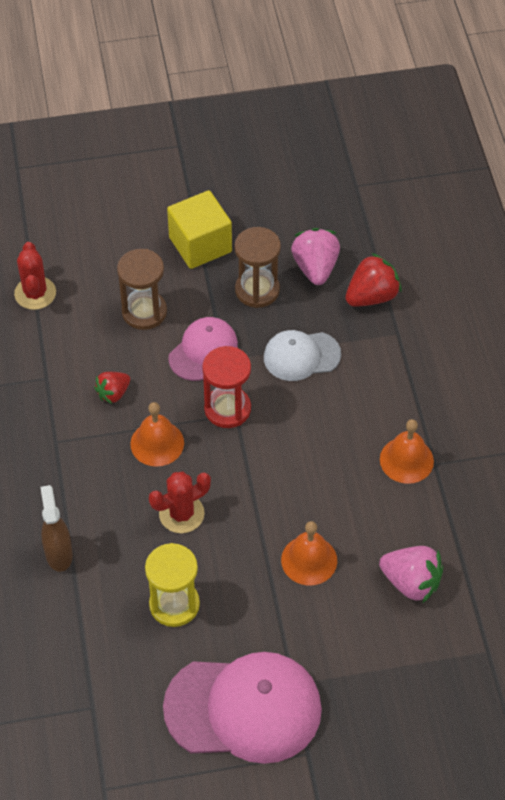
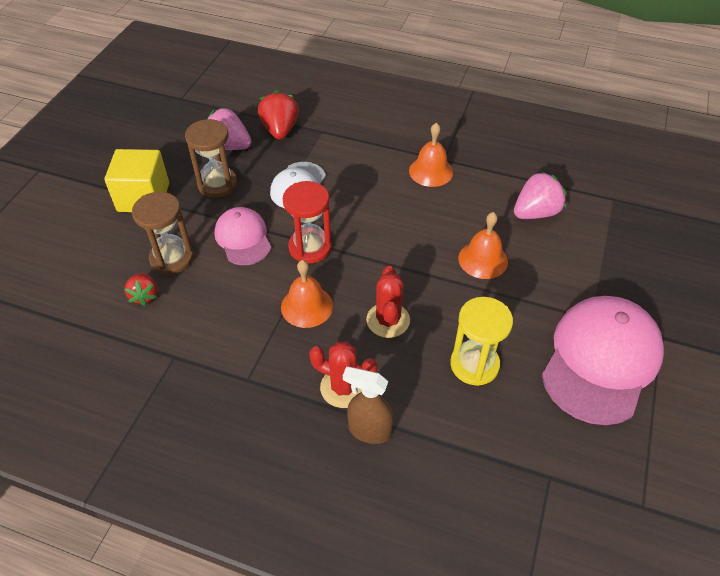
camera: 60 degrees left, 5 degrees down
red cactus [14,242,56,310] -> red cactus moved to [309,342,378,408]
red strawberry [94,372,130,404] -> red strawberry moved to [124,272,158,306]

